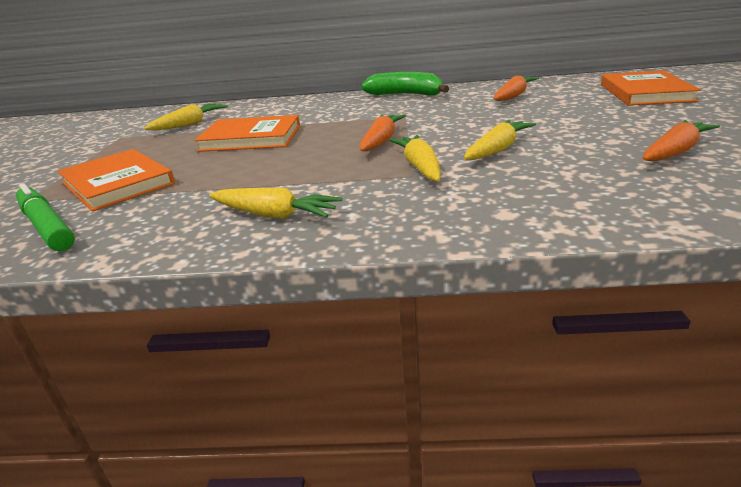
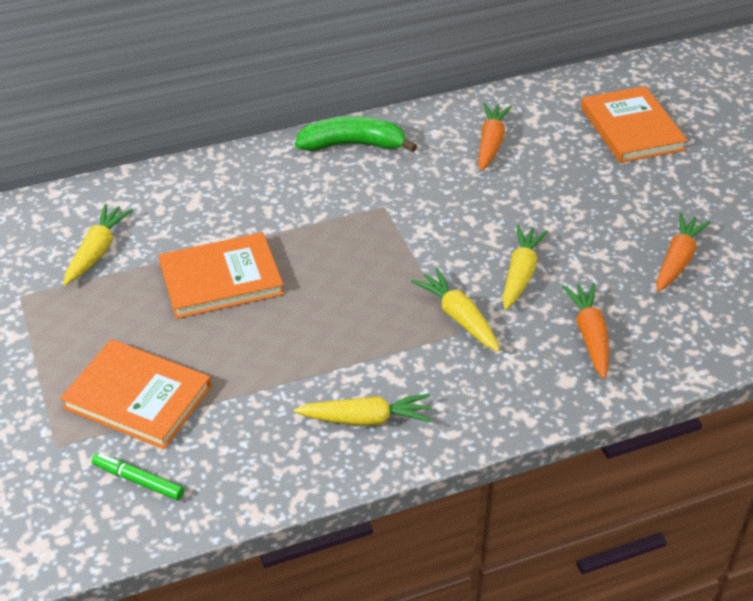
camera: 25 degrees left, 15 degrees up
green marker [16,183,75,251] -> green marker [92,453,184,500], size x0.63
orange carrot [360,115,406,151] -> orange carrot moved to [562,283,609,379]

